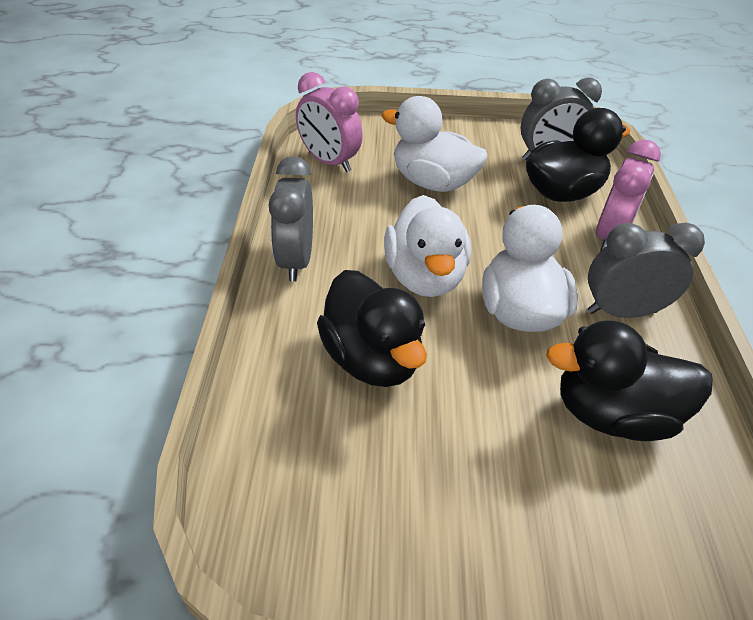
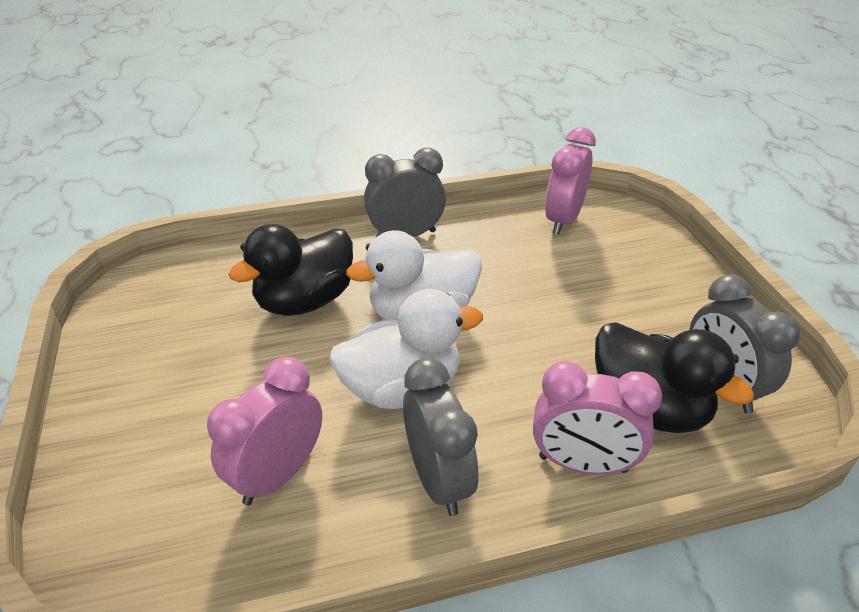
camera: 75 degrees right, 5 degrees down
white duck [382,96,488,192] -> none
black duck [546,320,713,441] -> pink clock [207,357,322,505]

